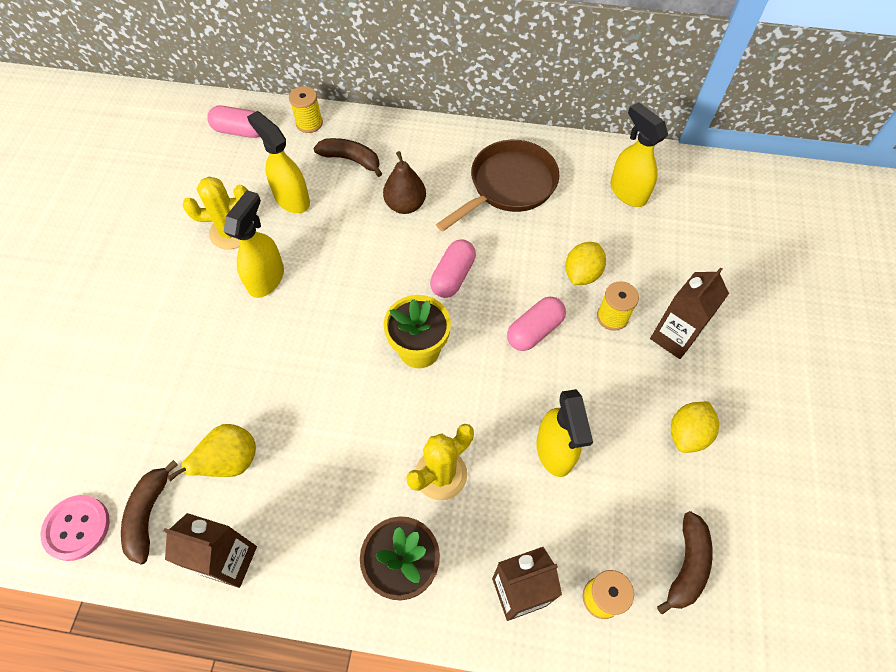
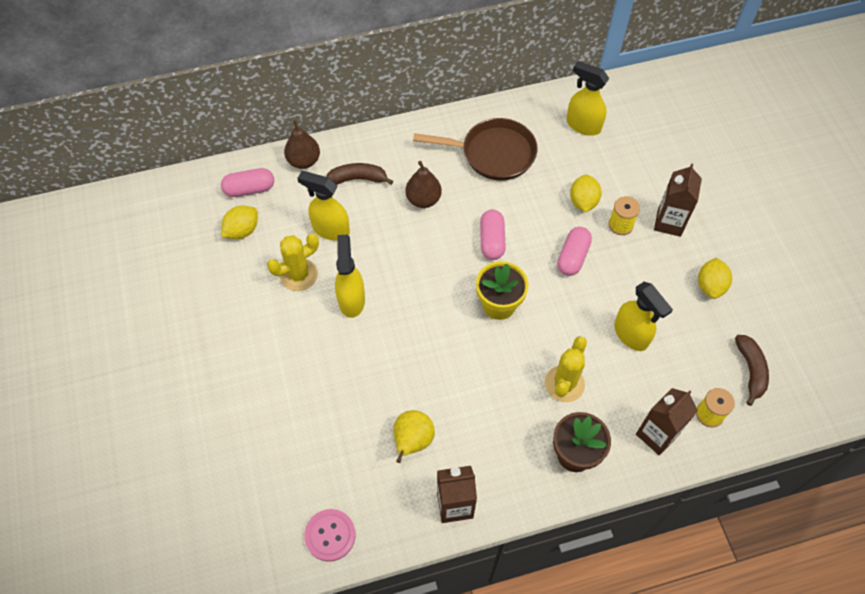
camera: 25 degrees left, 0 degrees up
brown banana [121,460,178,565] -> none
yellow spool [289,86,323,133] -> brown pear [284,120,320,169]
brown pan [436,140,559,231] -> brown pan turned 75 degrees clockwise [413,118,538,181]
none -> yellow lemon [221,206,258,239]

